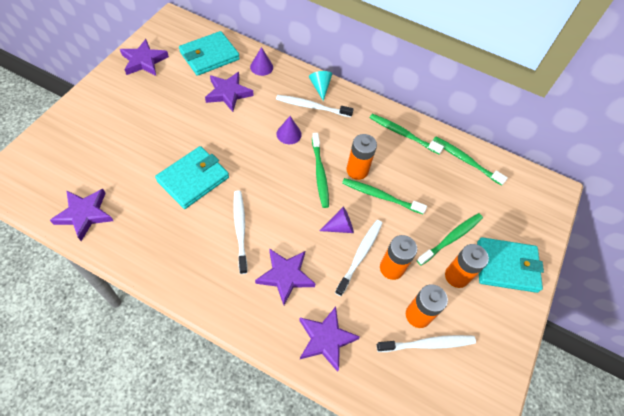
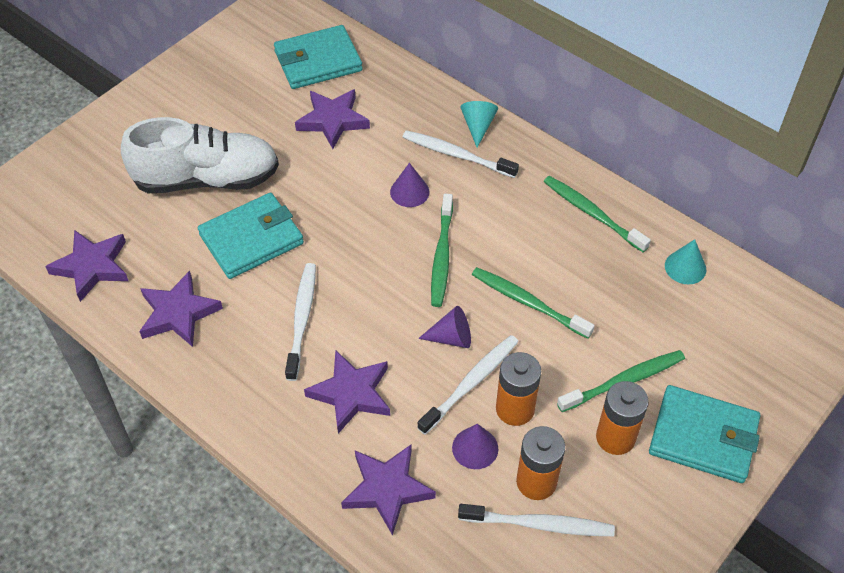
camera: 20 degrees right, 5 degrees down
purple star [120,39,169,76] -> purple star moved to [139,271,223,347]
purple cone [250,47,273,76] -> purple cone moved to [452,424,498,469]
orange battery [346,134,377,180] -> none
green toothbrush [433,137,508,186] -> turquoise cone [665,239,706,284]
none -> white shoe [121,117,279,193]

